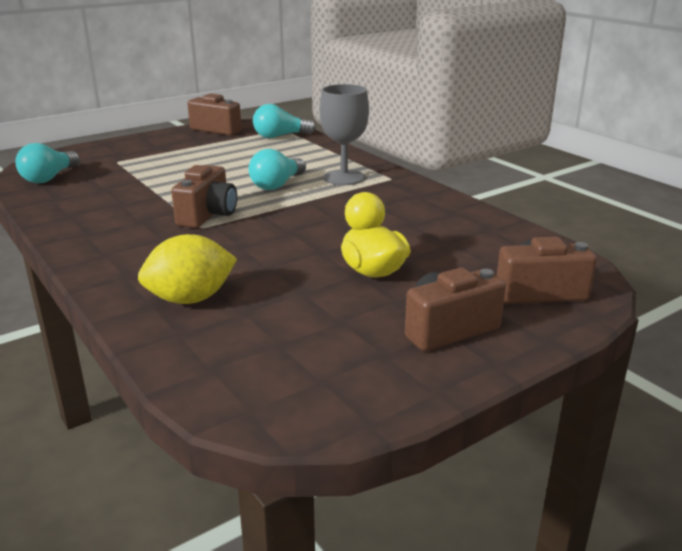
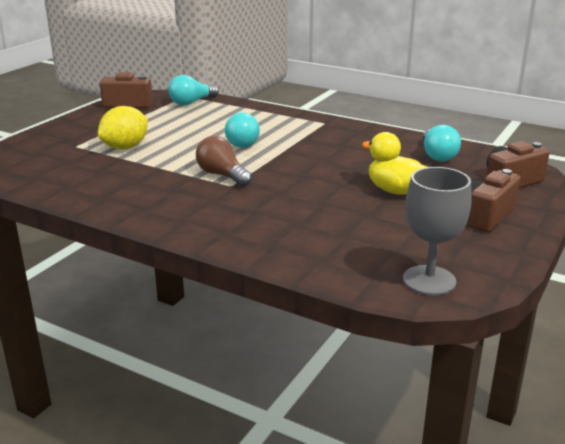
camera: 25 degrees left, 0 degrees up
turquoise light bulb [15,143,80,183] -> turquoise light bulb moved to [423,125,461,162]
yellow lemon [138,234,237,304] -> yellow lemon moved to [98,106,148,149]
brown camera [171,165,237,228] -> brown light bulb [196,136,252,187]
grey goblet [319,84,369,185] -> grey goblet moved to [403,167,472,295]

